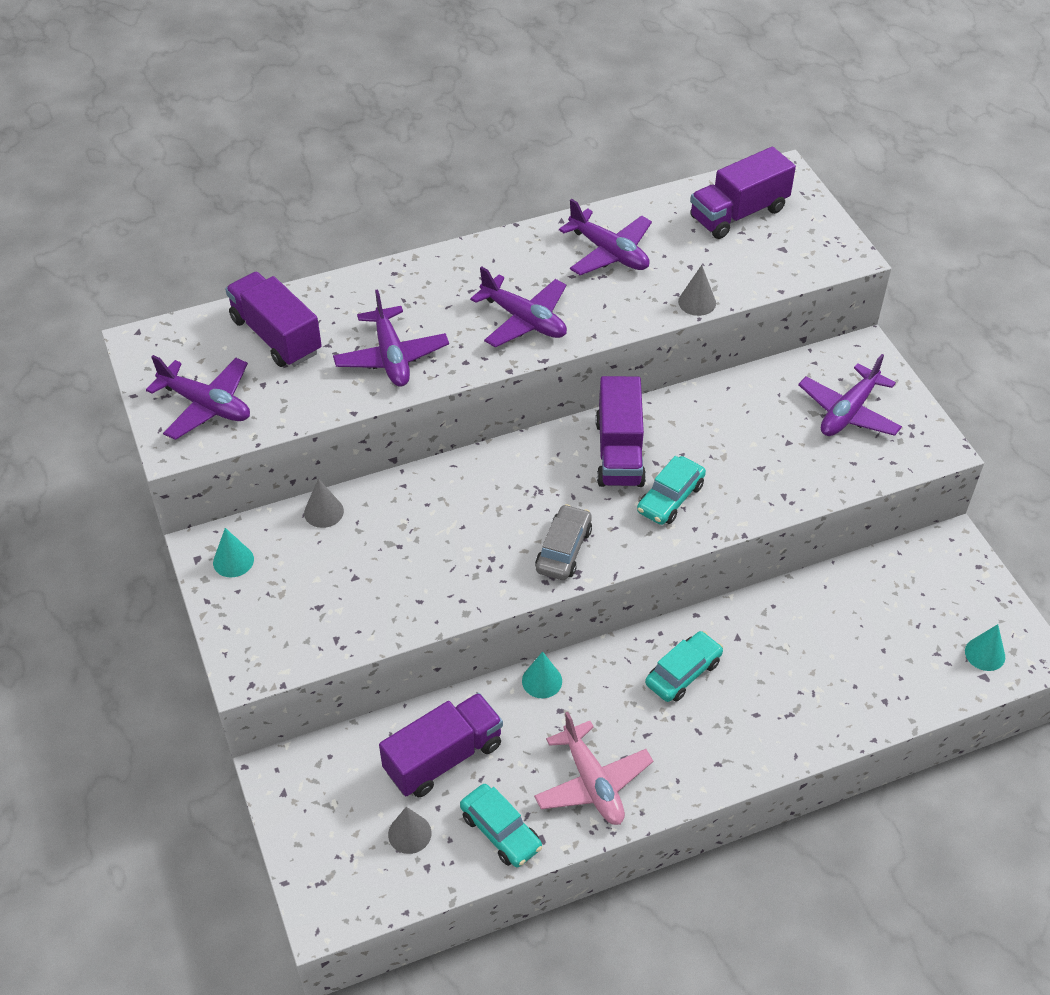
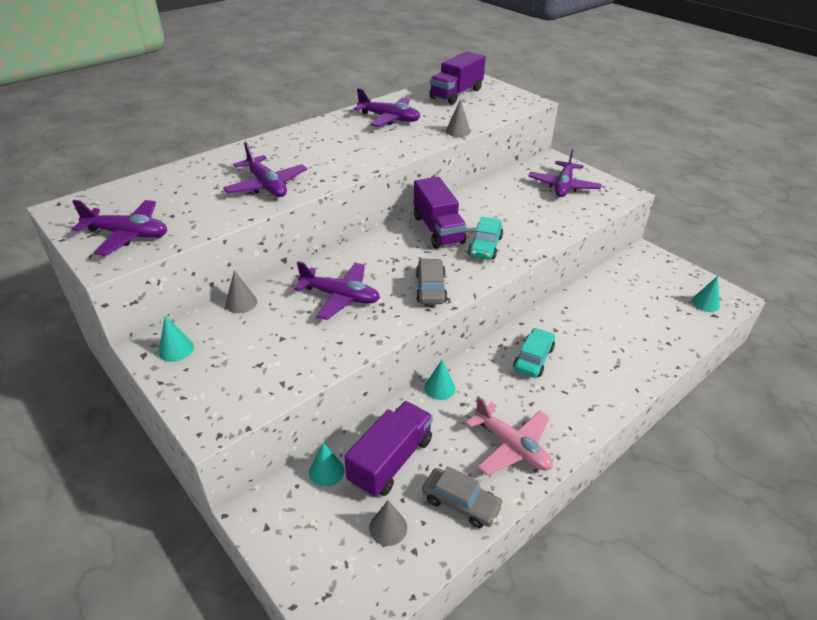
camera: 20 degrees left, 10 degrees down
purple truck [225,272,322,367] -> none
turquoise car [460,784,542,867] -> grey car [422,466,504,528]
purple plane [470,266,567,347] -> purple plane moved to [294,261,380,320]
none -> turquoise cone [309,443,345,487]

